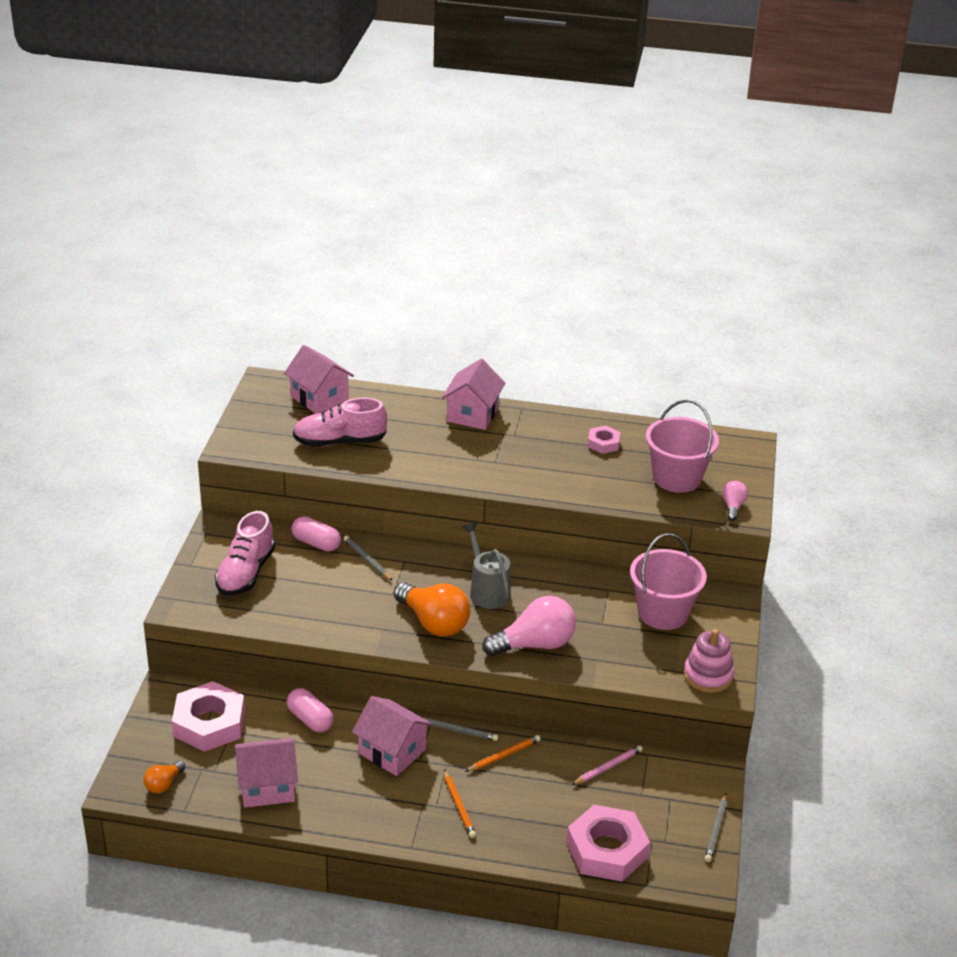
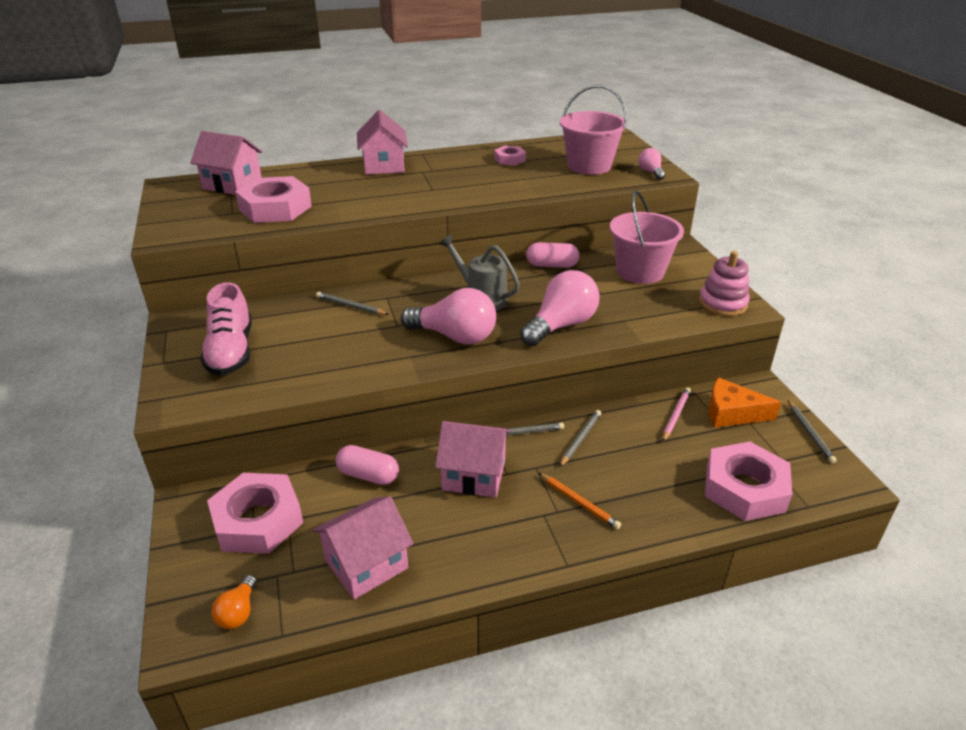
camera: 25 degrees left, 0 degrees up
pink capsule [292,516,341,552] -> pink capsule moved to [526,242,579,268]
pink shoe [293,398,387,447] -> pink nut [235,176,312,223]
orange light bulb [394,582,470,636] -> pink light bulb [401,288,496,344]
orange pencil [465,735,541,772] -> grey pencil [559,410,601,467]
none -> orange cheese [709,377,782,428]

